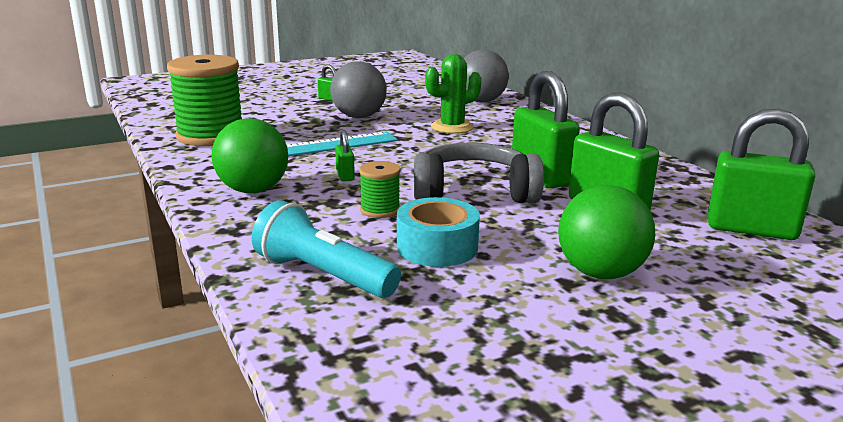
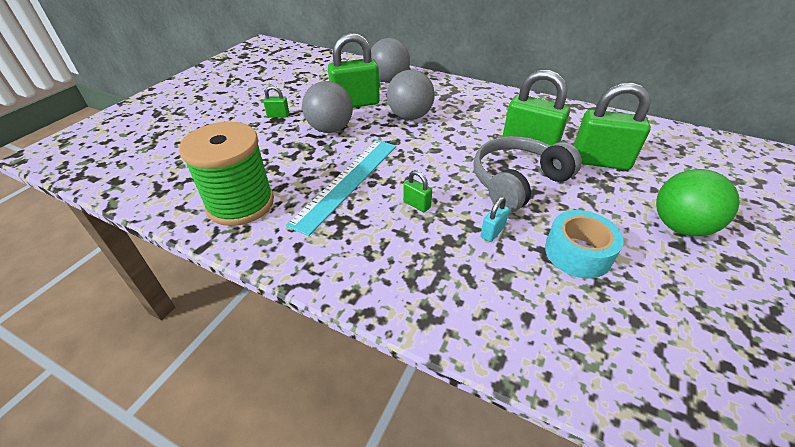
camera: 35 degrees left, 20 degrees up
green ball [211,118,288,193] -> none
turquoise flashlight [252,200,401,298] -> none
green spool [359,161,401,218] -> turquoise padlock [480,197,509,242]
green cactus [425,54,482,134] -> grey ball [387,70,435,120]
green padlock [708,109,815,240] -> green padlock moved to [328,33,380,108]

